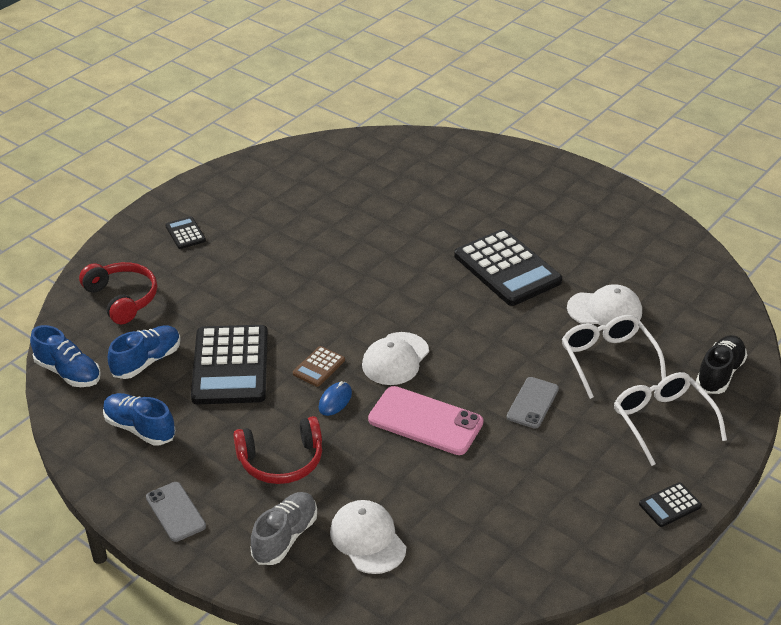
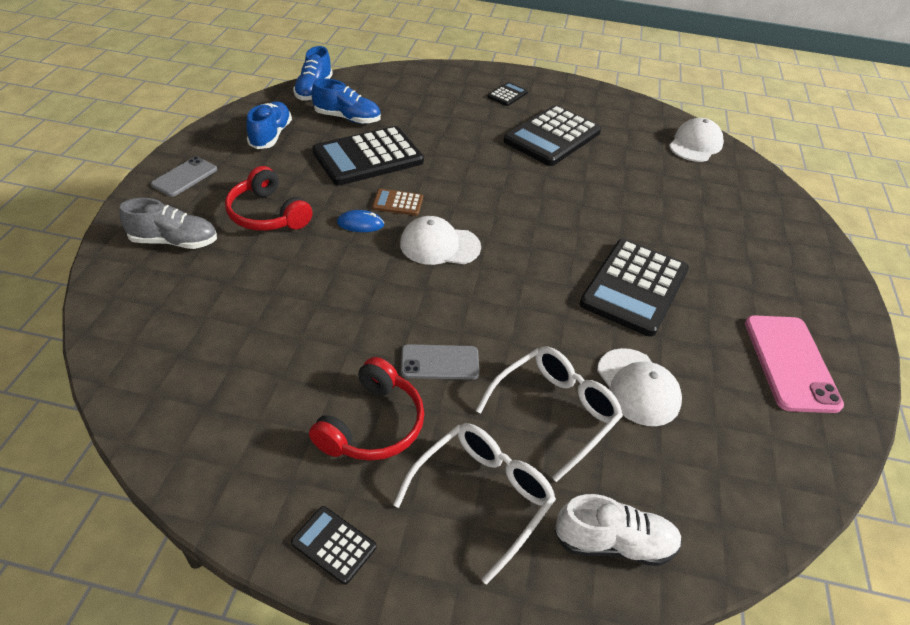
camera: 60 degrees right, 5 degrees up
red headphones [79,262,157,324] -> red headphones moved to [309,357,424,461]
white cap [330,500,406,574] -> white cap moved to [669,118,724,162]
pink phone [368,386,483,455] -> pink phone moved to [745,315,844,413]
black shoe [696,335,747,394] -> white shoe [554,494,682,566]
none -> black calculator [503,105,601,166]

